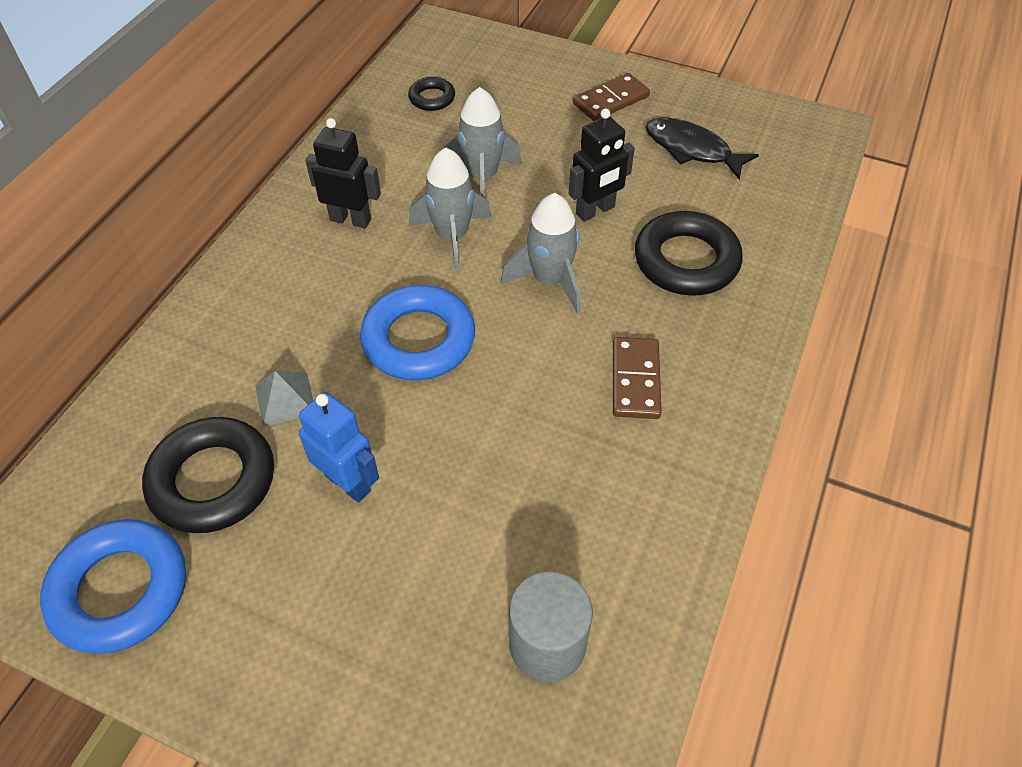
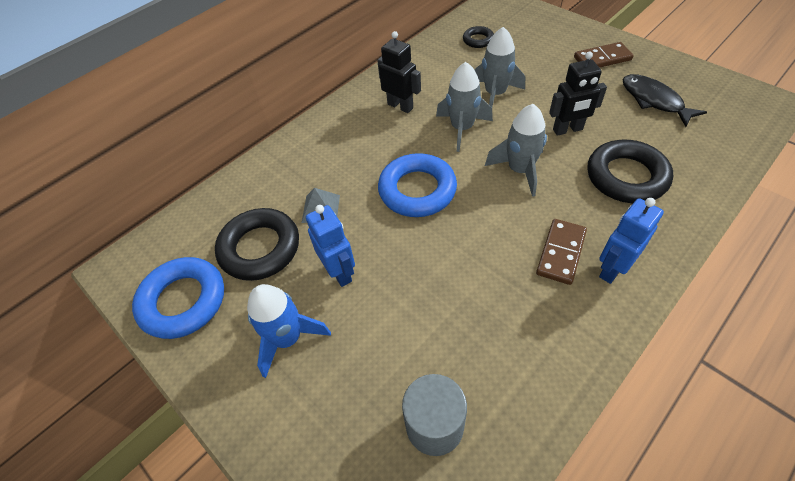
camera: 25 degrees right, 0 degrees up
none -> blue rocket [247,284,331,378]
none -> blue robot [599,198,664,284]

